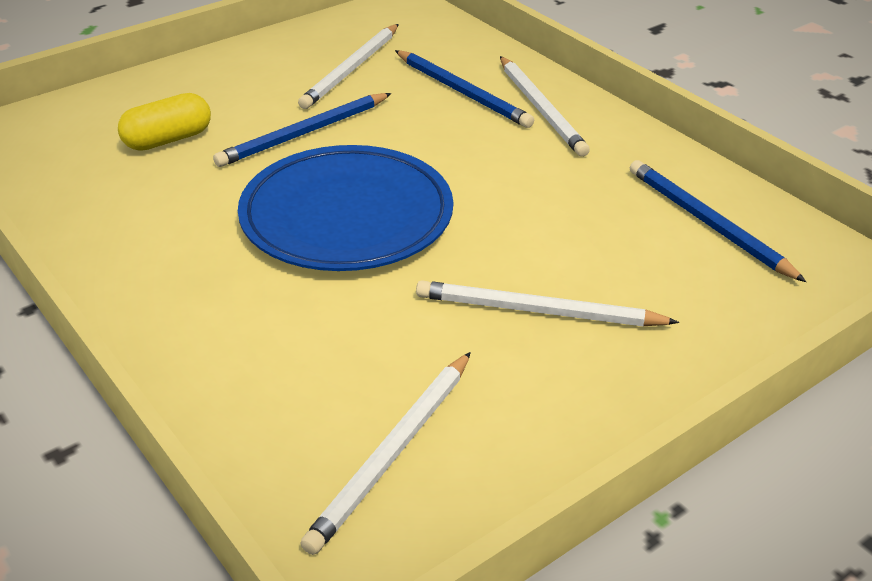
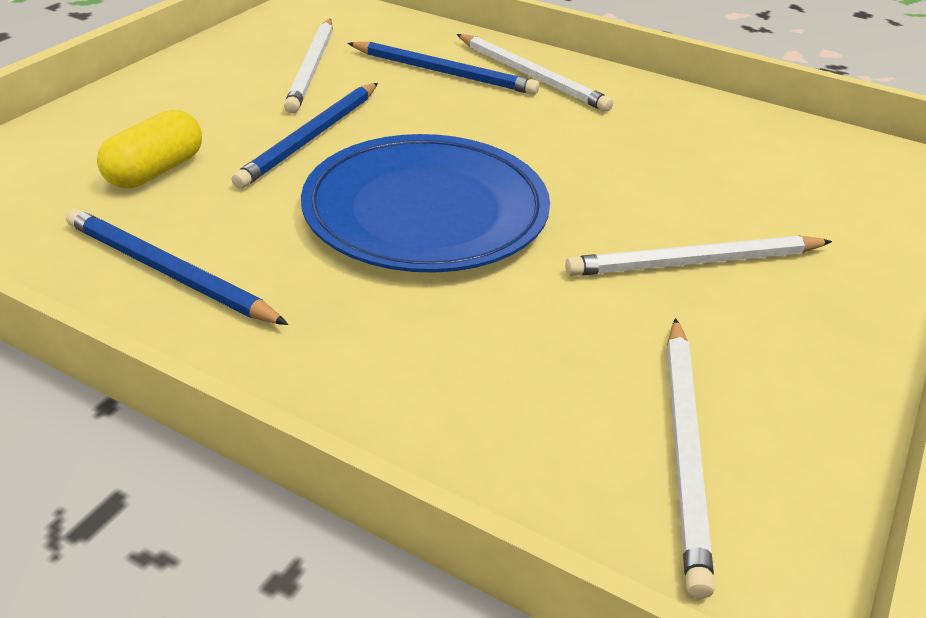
camera: 25 degrees left, 0 degrees up
blue pencil [630,160,806,282] -> blue pencil moved to [66,208,288,325]

